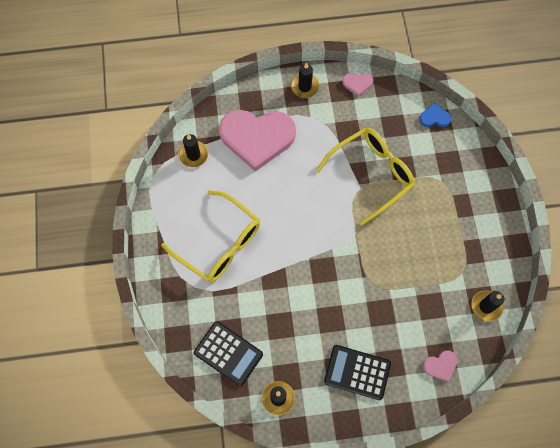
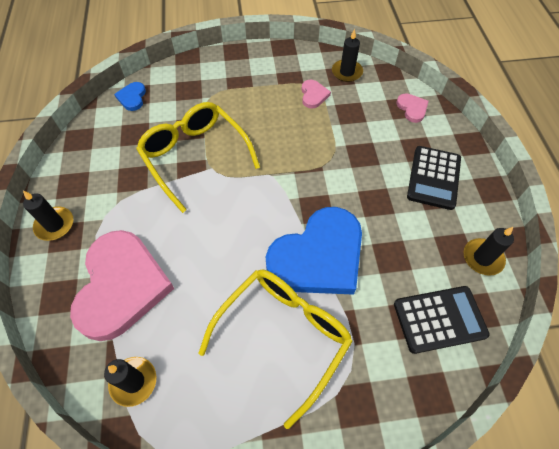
camera: 90 degrees left, 10 degrees down
black calculator [194,321,263,386] -> black calculator turned 45 degrees clockwise [394,286,490,354]
pink heart [342,73,373,97] -> pink heart moved to [302,80,331,109]
none -> blue heart [266,207,362,295]

